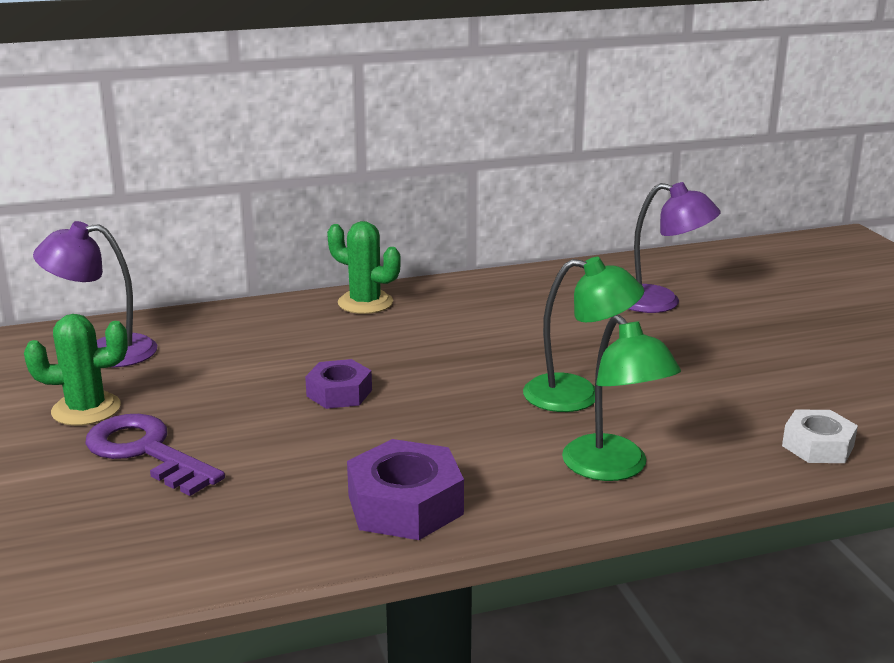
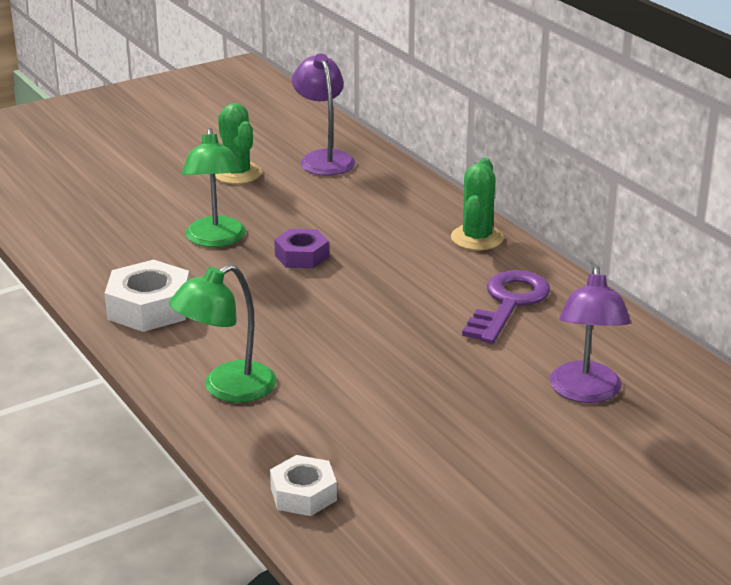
camera: 75 degrees right, 5 degrees up
purple key [85,414,225,496] -> purple key moved to [462,270,550,344]
purple nut [347,439,464,540] -> white nut [105,260,190,332]
green lamp [523,257,644,412] -> green lamp moved to [182,128,246,247]

